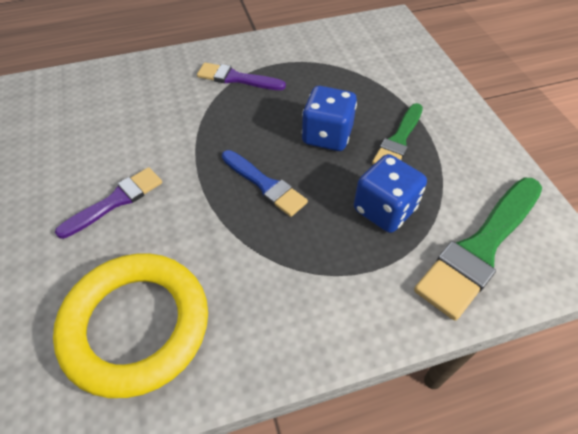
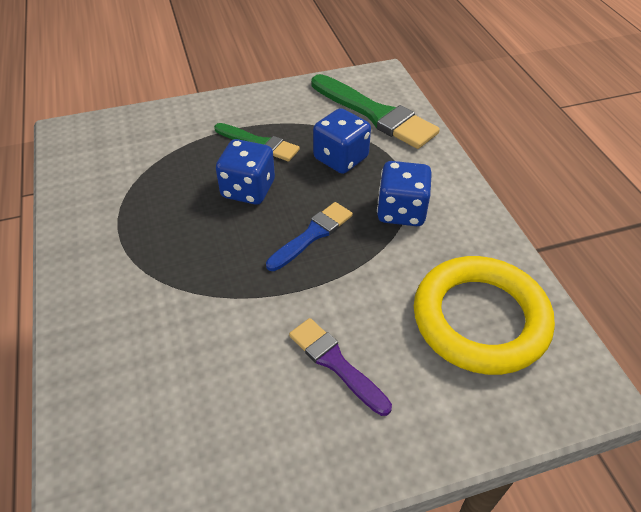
camera: 90 degrees left, 5 degrees down
purple brush [197,63,286,90] -> none
none -> blue dice [377,161,432,226]

